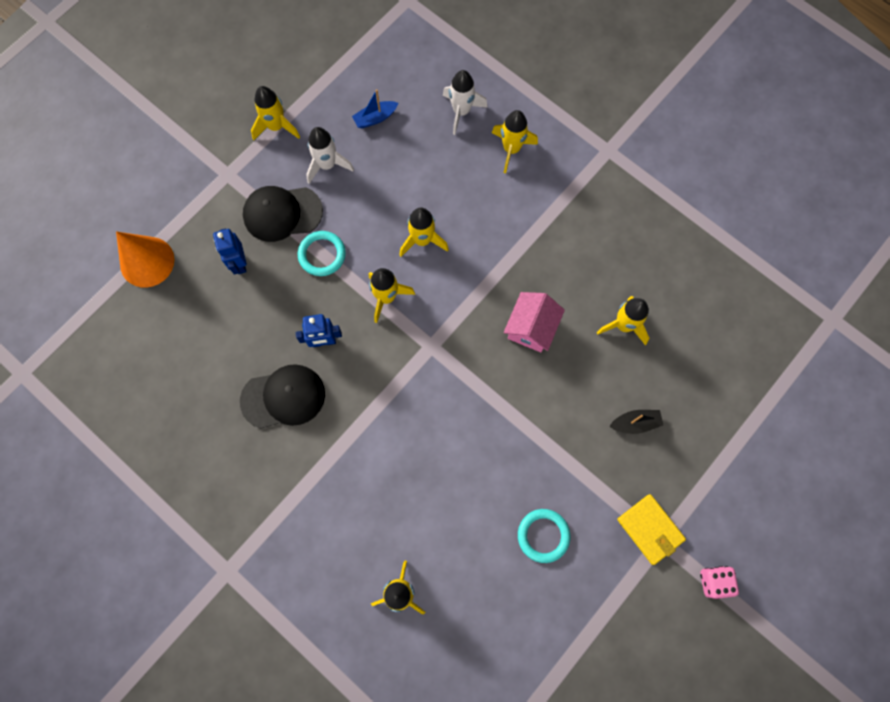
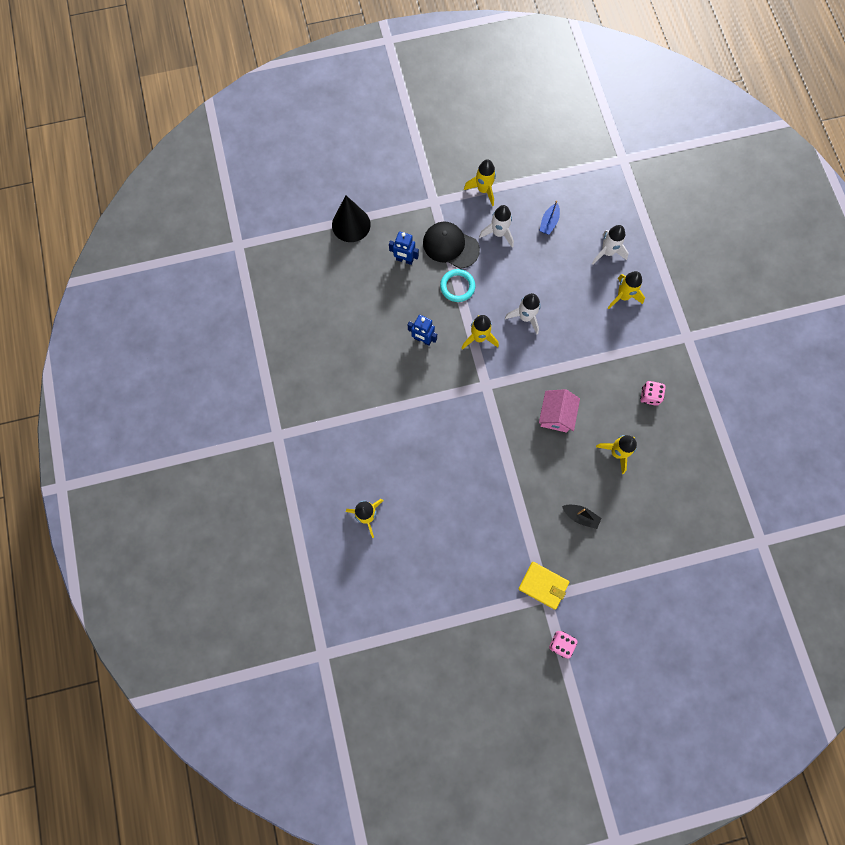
camera: 35 degrees right, 0 degrees up
orange cone [116,232,174,288] -> black cone [332,195,371,242]
blue robot [213,229,247,275] -> blue robot turned 90 degrees counterclockwise [389,231,419,265]
black cap [240,364,325,429] -> none
blue boat [352,89,398,128] -> blue boat turned 75 degrees counterclockwise [539,200,560,235]
yellow rocket [399,207,449,257] -> white rocket [505,293,541,334]
pink house [504,292,565,352] -> pink house turned 45 degrees counterclockwise [539,389,580,433]
turquoise ring [518,509,570,563] -> none
yellow wallet [617,494,686,565] -> yellow wallet turned 60 degrees counterclockwise [519,562,569,610]
none -> pink dice [640,381,666,406]

